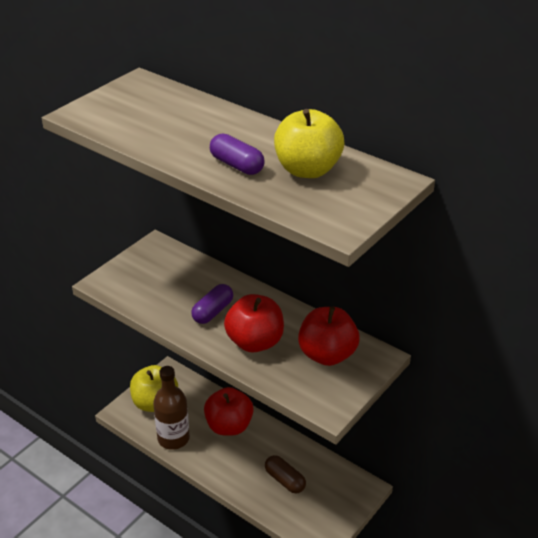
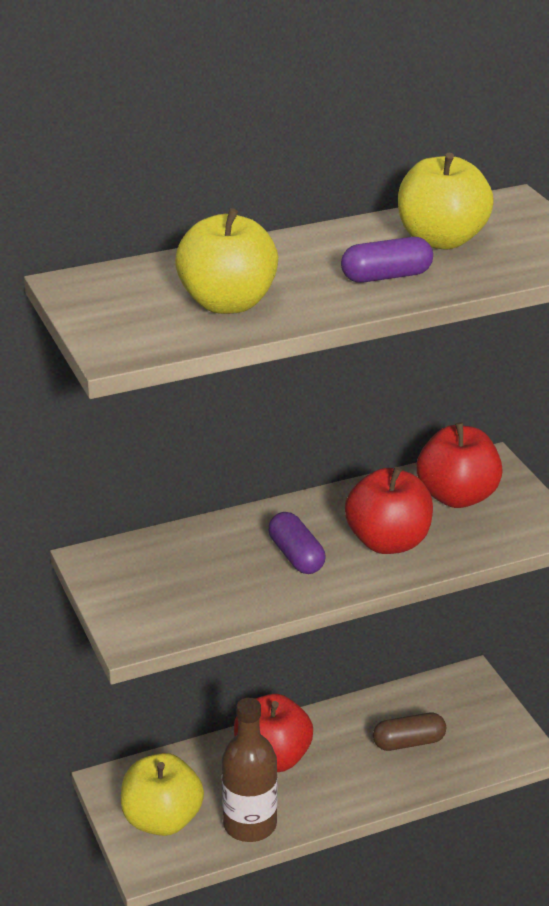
camera: 60 degrees left, 5 degrees down
none -> yellow apple [175,208,278,314]

